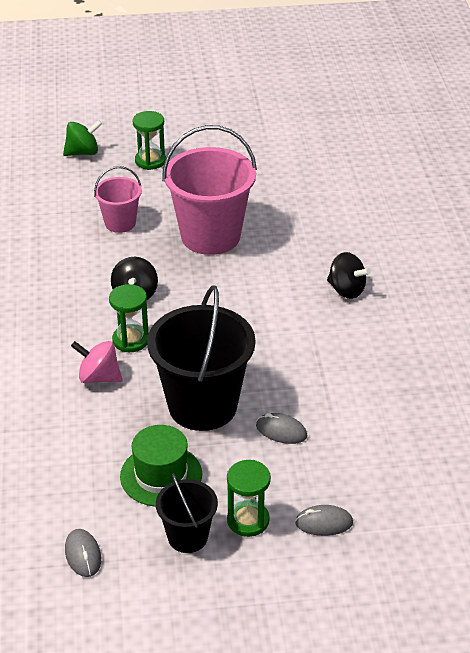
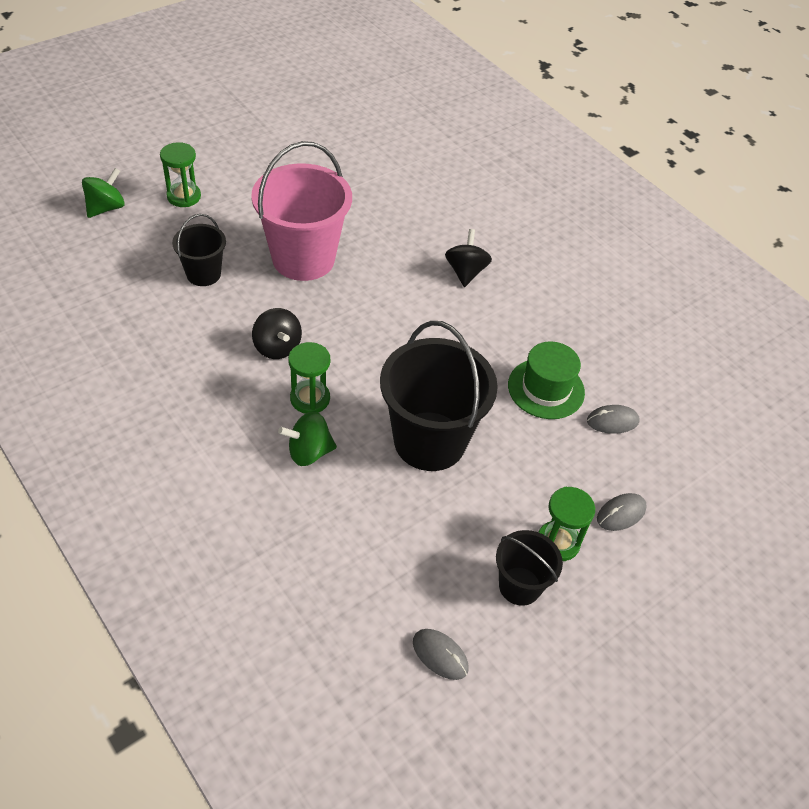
camera: 35 degrees left, 10 degrees up
pink spinning top [71,341,123,383] -> green spinning top [278,411,337,466]
pink bucket [94,166,142,233] -> black bucket [172,214,226,286]
green hat [120,425,202,507] -> green hat moved to [508,341,585,419]
grey mouse [256,413,307,444] -> grey mouse moved to [587,405,639,434]
black spinning top [327,252,371,299] -> black spinning top turned 90 degrees counterclockwise [445,229,492,287]

